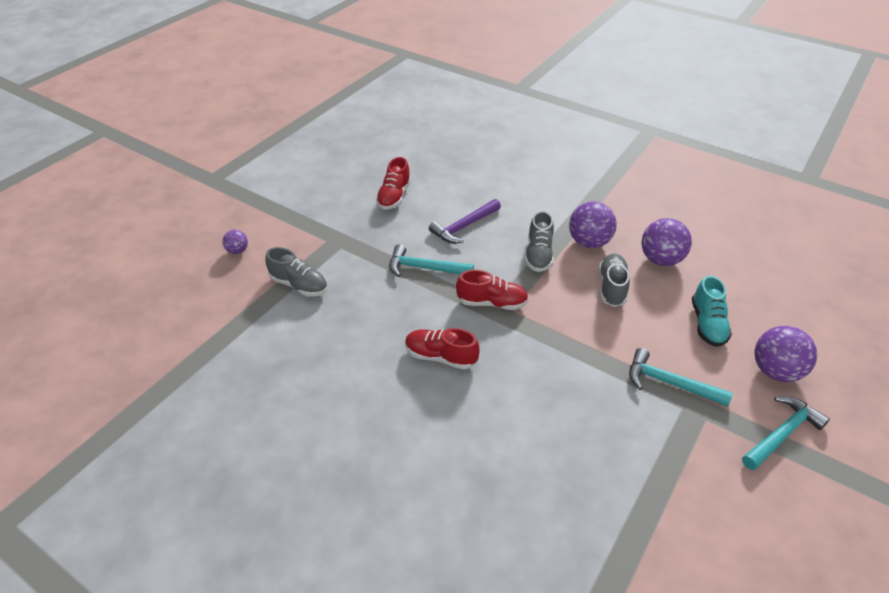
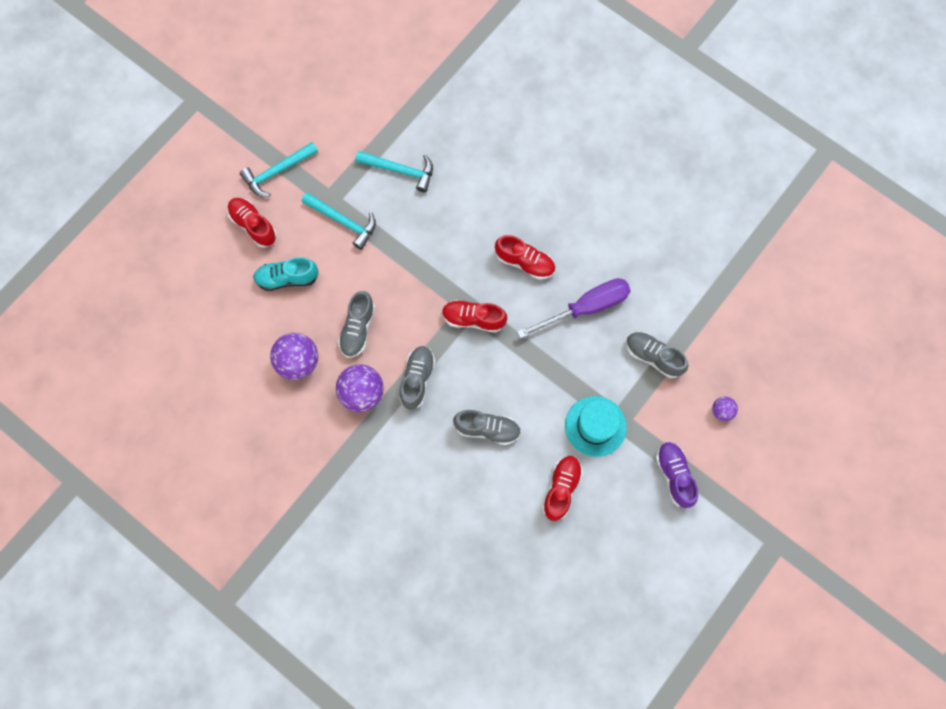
camera: 175 degrees left, 30 degrees up
turquoise hammer [389,244,474,277] -> turquoise hammer moved to [355,151,433,193]
purple hammer [429,199,501,244] -> grey shoe [453,410,521,445]
turquoise shoe [692,275,732,347] -> turquoise shoe turned 105 degrees counterclockwise [253,257,318,291]
purple ball [754,326,817,382] -> red shoe [227,198,277,248]
none -> purple screwdriver [517,278,631,339]
none -> turquoise hat [565,396,627,457]
none -> purple shoe [656,442,698,508]

